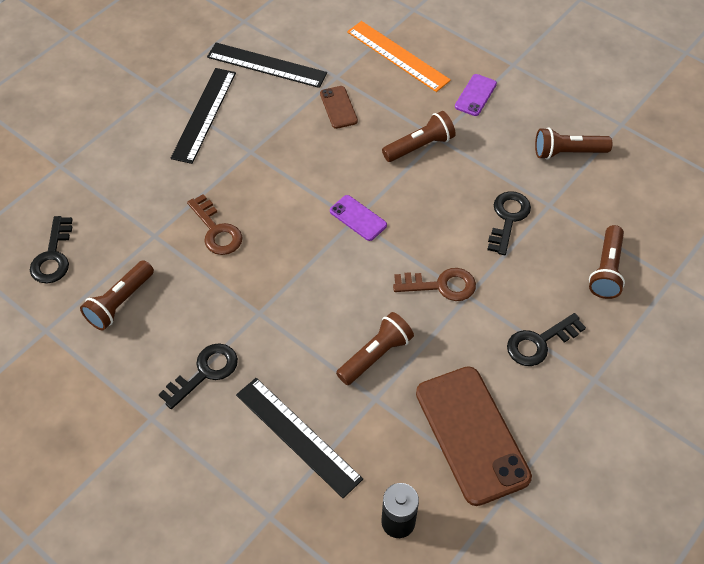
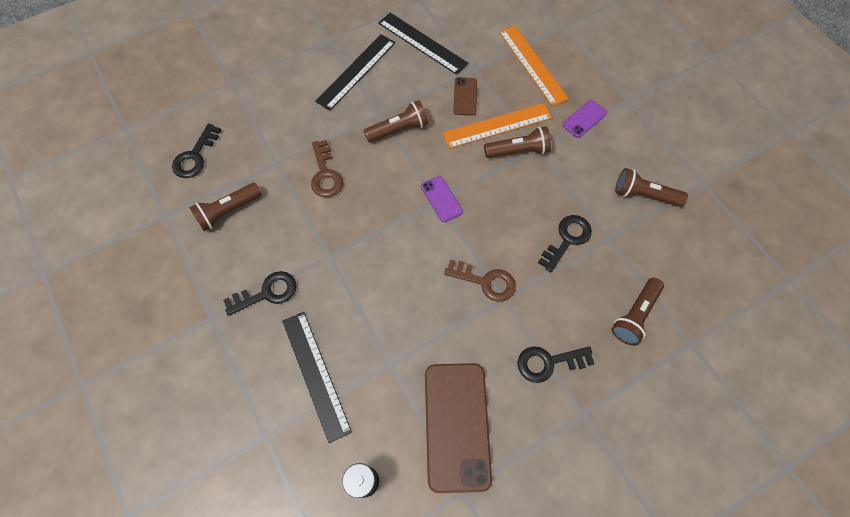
camera: 20 degrees right, 10 degrees up
brown flashlight [336,312,414,385] -> brown flashlight moved to [364,100,428,142]
none -> orange ruler [442,103,552,149]

